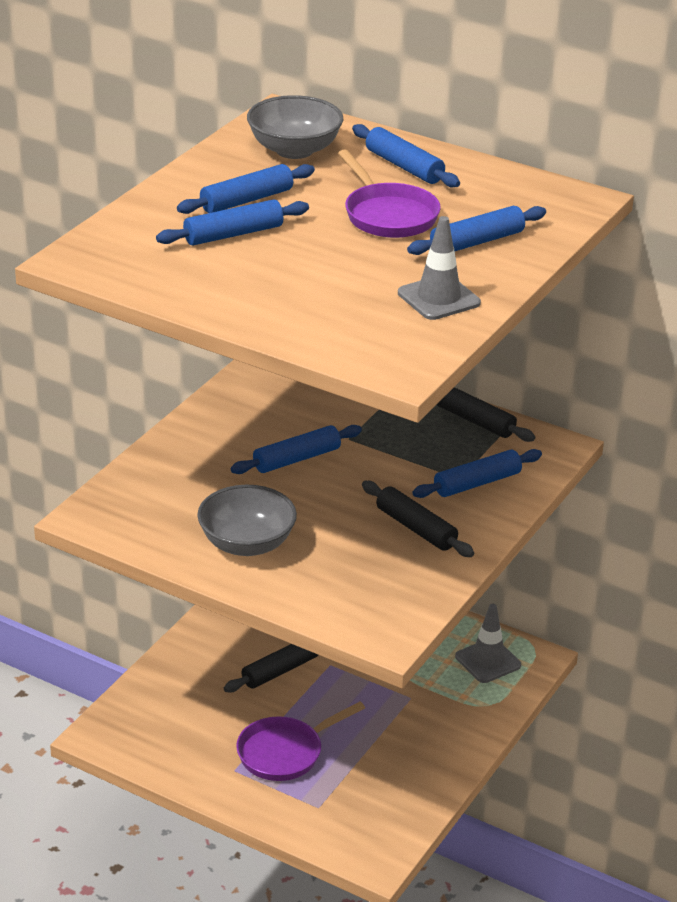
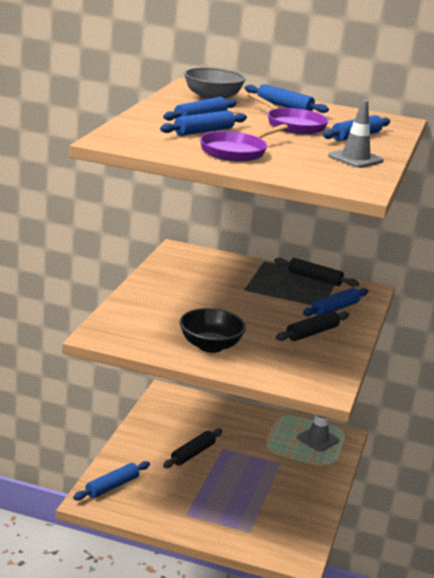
camera: 15 degrees left, 10 degrees down
grey bowl [197,485,297,556] -> black bowl [180,308,246,353]
blue rolling pin [231,425,362,474] -> blue rolling pin moved to [73,461,150,500]
purple pan [236,702,365,781] -> purple pan moved to [200,124,288,162]
black rolling pin [362,481,474,557] -> black rolling pin turned 75 degrees counterclockwise [276,311,349,341]

